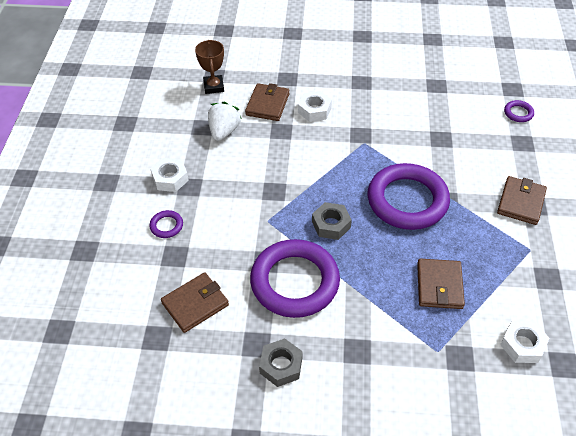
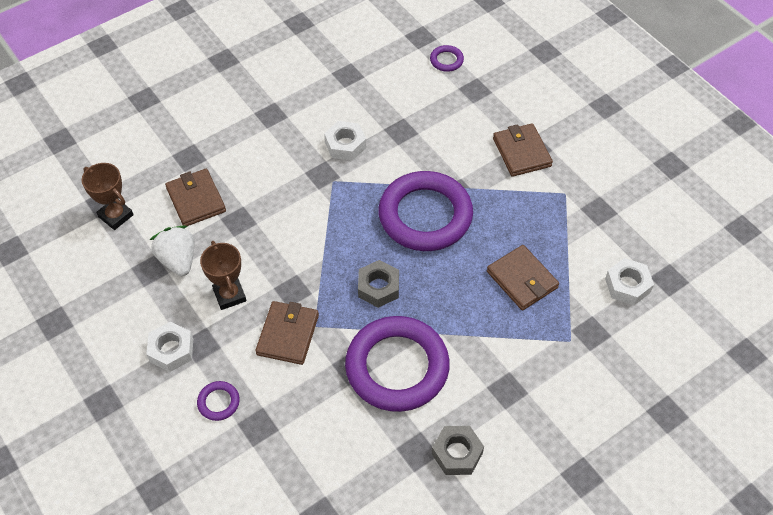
camera: 40 degrees left, 5 degrees up
brown wallet [161,272,229,333] -> brown wallet moved to [255,301,319,365]
white nut [298,91,332,122] -> white nut moved to [324,121,366,161]
none -> brown trophy [200,241,246,310]

